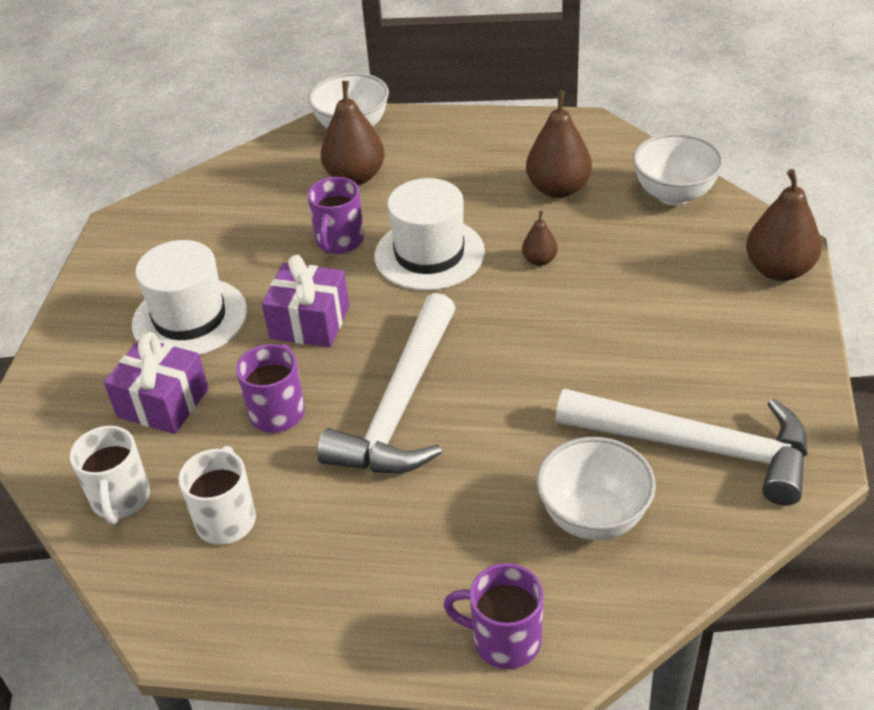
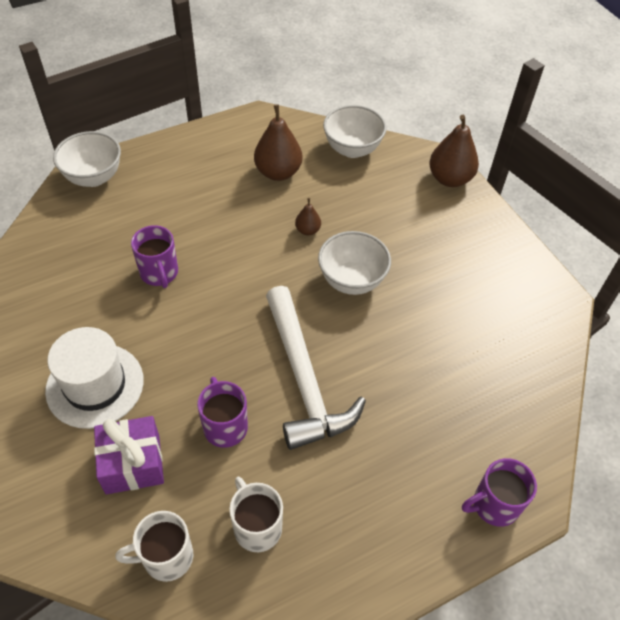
camera: 40 degrees left, 10 degrees up
white mug [70,426,150,524] -> white mug turned 120 degrees clockwise [115,511,193,582]
purple gift [262,255,349,347] -> none
brown pear [321,81,385,185] -> none
white hat [375,178,485,291] -> none
white bowl [537,437,656,540] -> white bowl moved to [318,231,391,295]
white hammer [556,388,808,506] -> none

